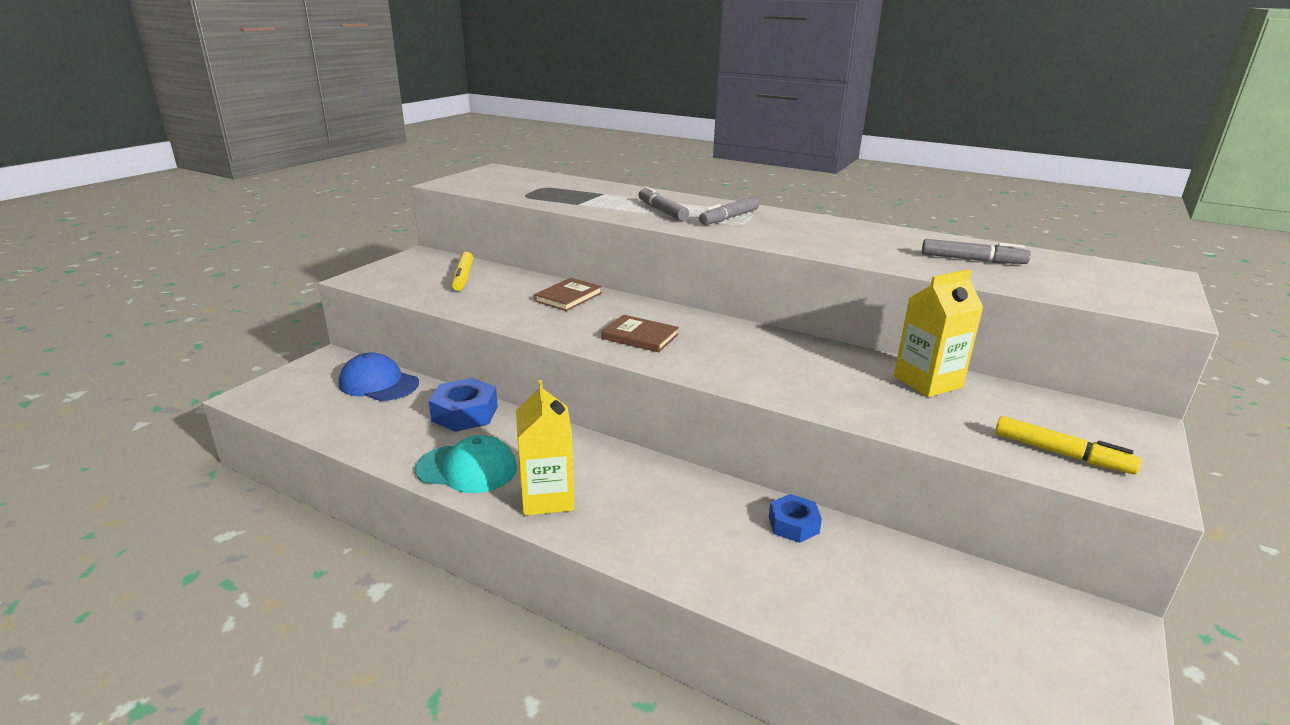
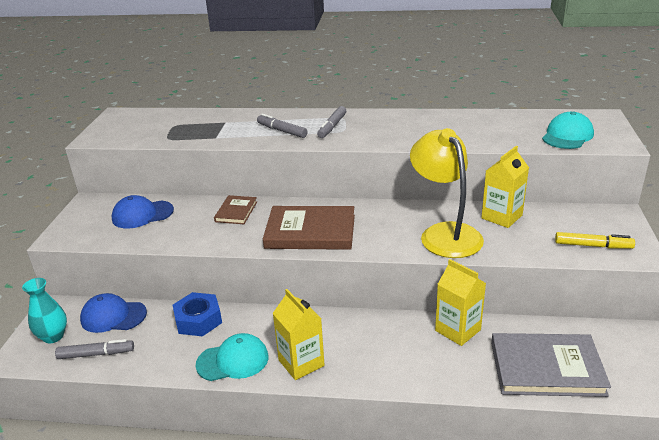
camera: 20 degrees left, 5 degrees up
yellow marker [452,252,473,291] -> blue cap [112,195,174,229]
brown book [601,315,679,352] -> brown book [263,206,355,250], size x1.88
blue nut [769,494,822,543] -> yellow carton [435,259,486,346]
grey marker [922,239,1031,264] -> grey marker moved to [55,339,134,359]
none -> turquoise vase [22,278,67,344]
none -> yellow lamp [410,128,484,258]
none -> grey book [491,333,611,397]
none -> turquoise cap [542,111,594,149]

